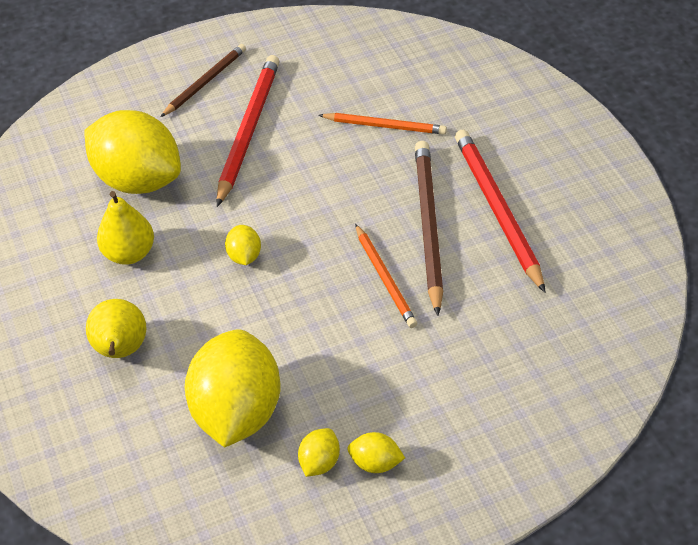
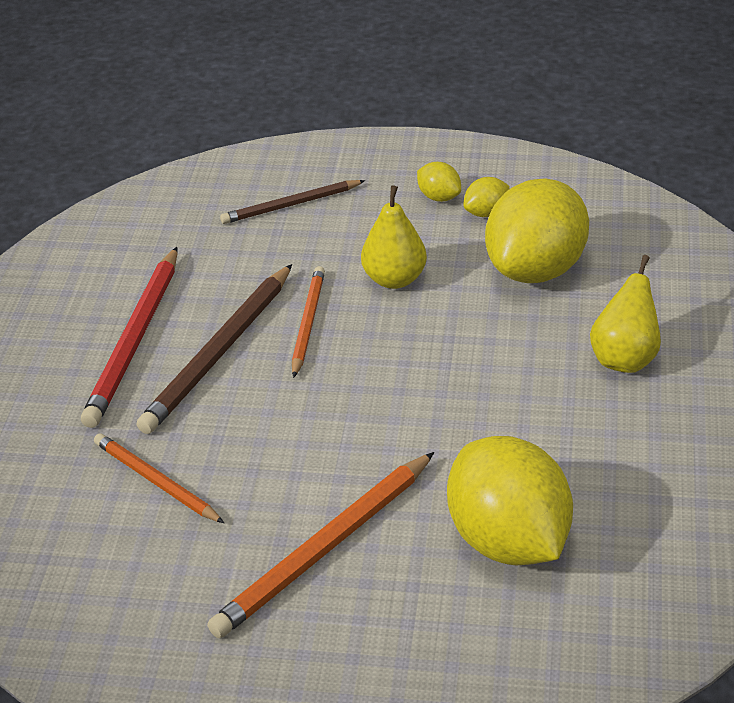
camera: 150 degrees left, 10 degrees down
yellow pear [97,191,154,265] -> yellow pear moved to [361,185,427,289]
brown pencil [161,44,246,117] -> brown pencil moved to [220,180,365,224]
red pencil [216,55,280,207] -> orange pencil [207,452,434,638]
yellow lemon [225,225,261,265] -> none

